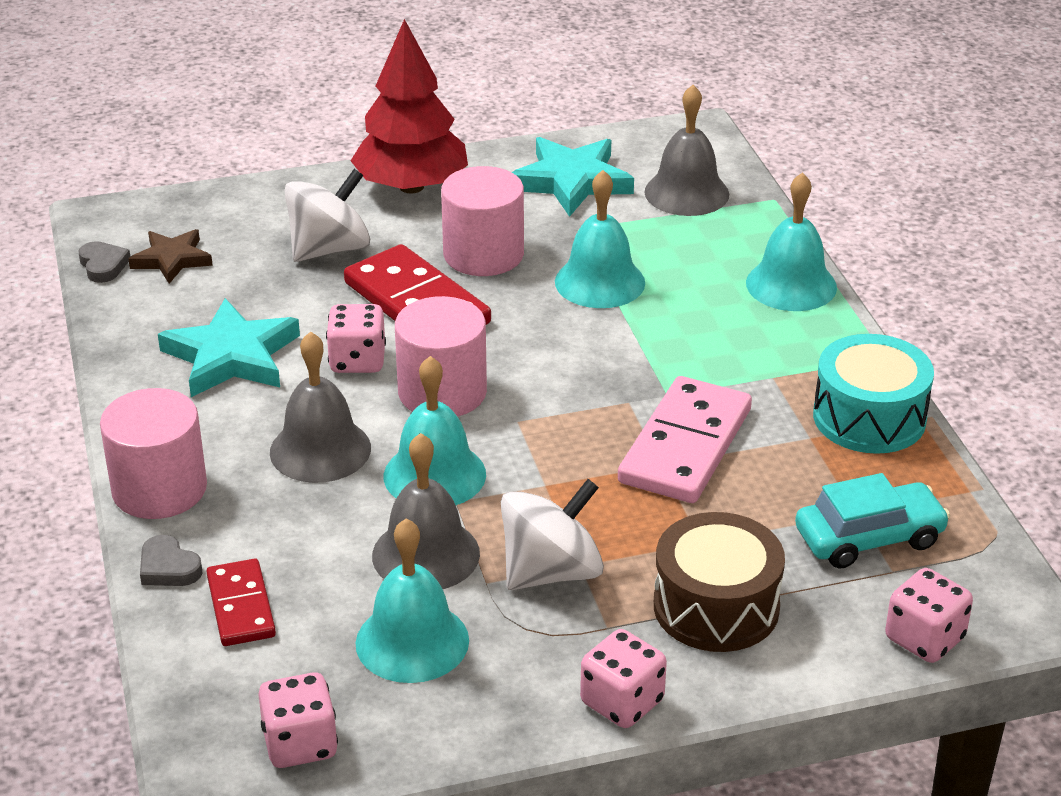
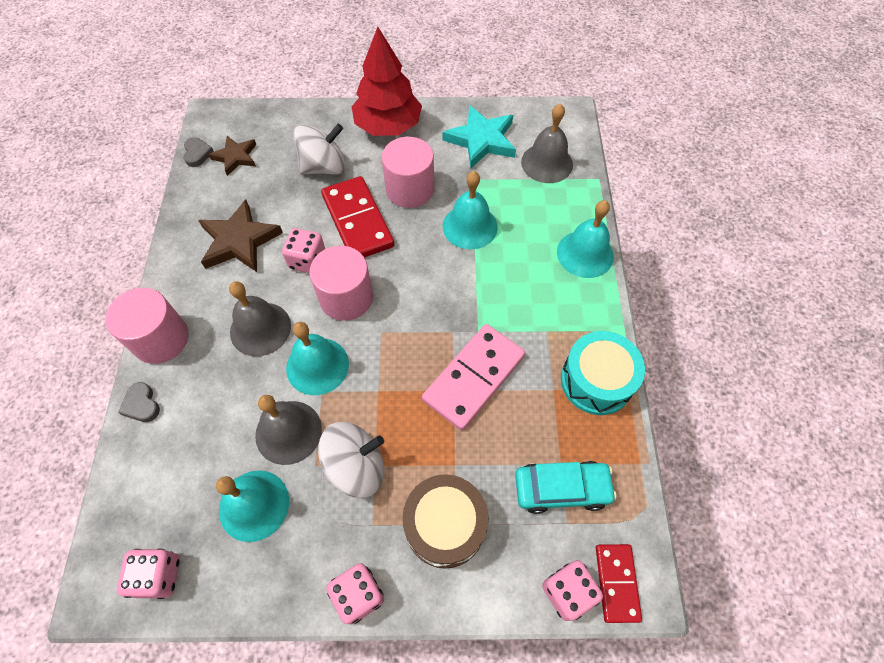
camera: 15 degrees right, 25 degrees up
turquoise star [158,298,300,397] -> brown star [198,200,283,272]
red domino [206,559,276,646] -> red domino moved to [596,544,642,623]

